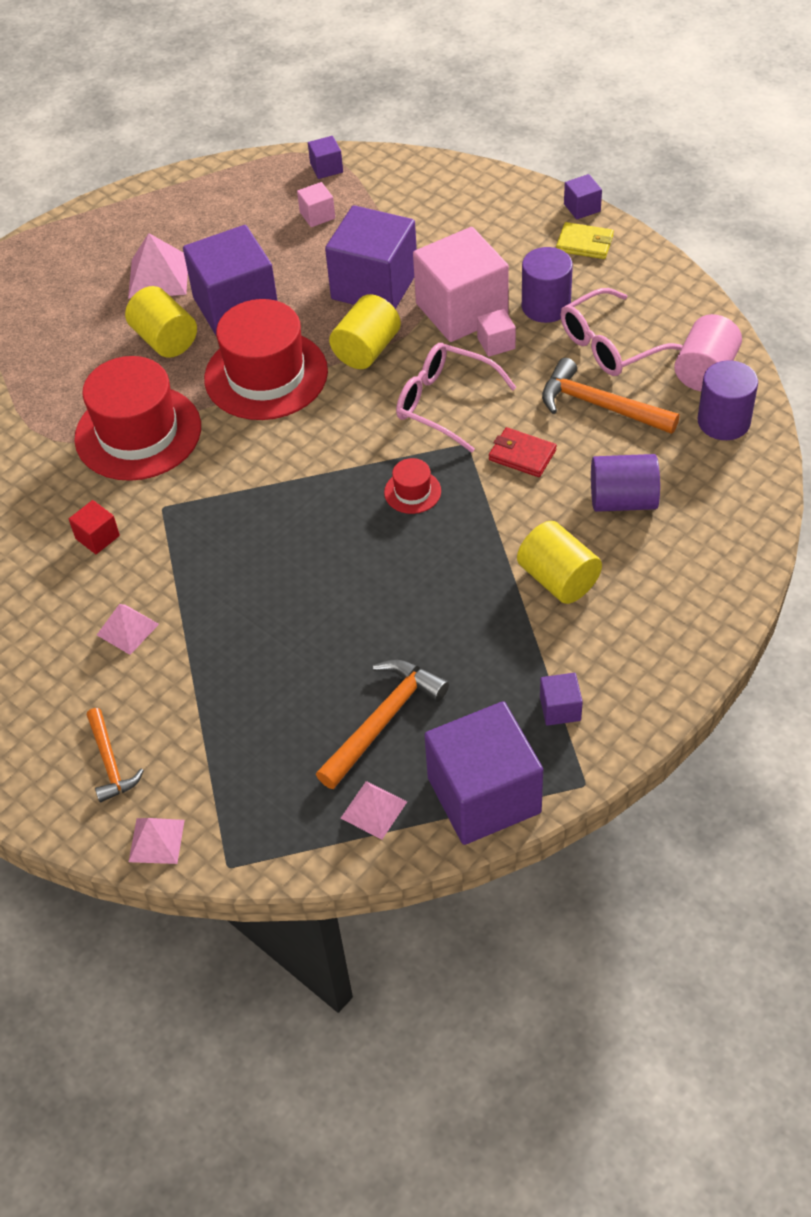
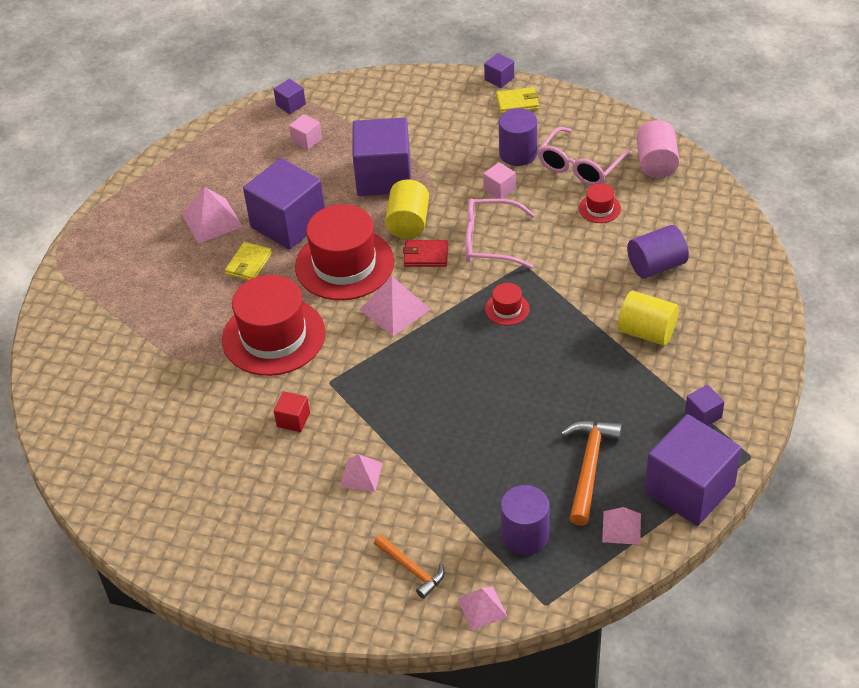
camera: 25 degrees left, 5 degrees down
yellow cylinder [125,286,197,358] -> yellow wallet [225,242,272,280]
pink cube [413,227,509,342] -> none
red wallet [489,427,557,477] -> red wallet moved to [403,240,448,267]
orange hammer [542,358,680,434] -> red hat [579,183,621,223]
purple cylinder [698,360,758,440] -> purple cylinder moved to [500,485,550,555]
none -> pink pyramid [360,276,431,336]

